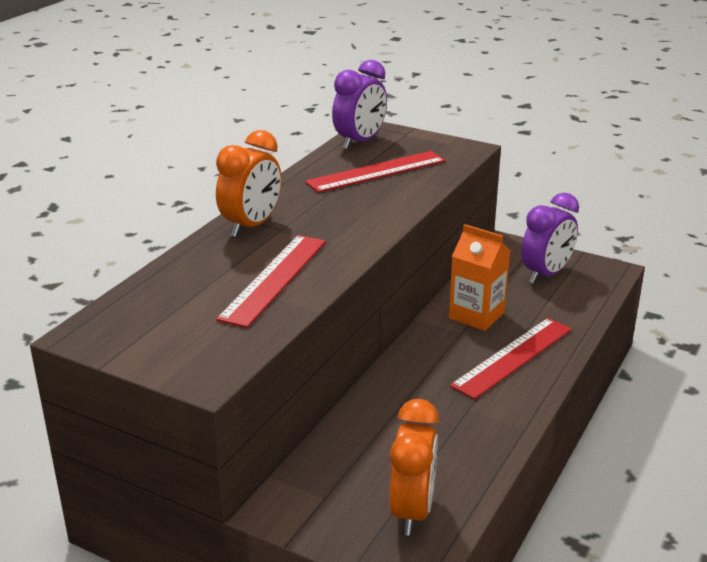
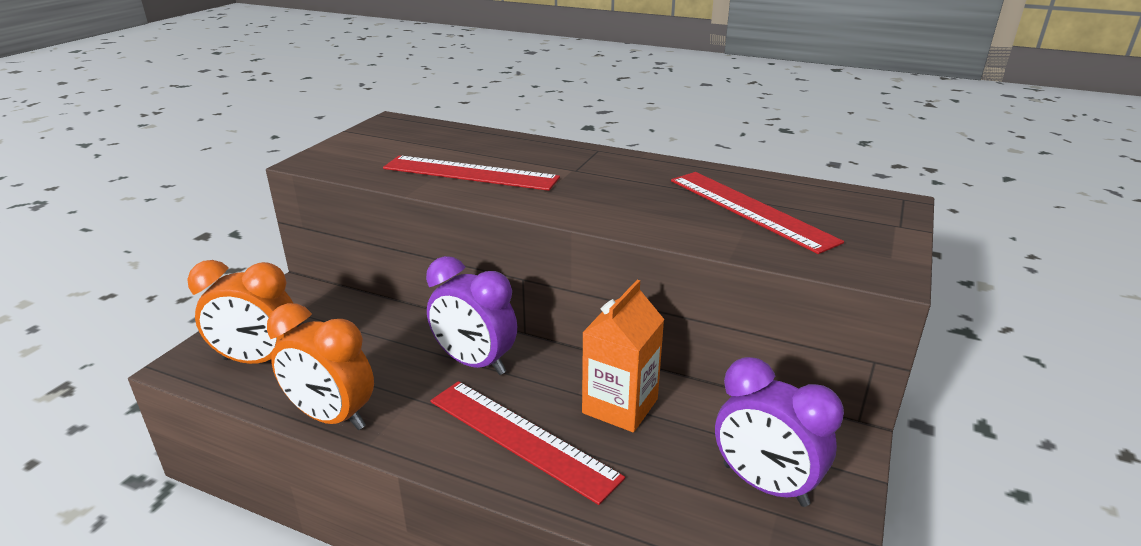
camera: 85 degrees right, 0 degrees up
orange clock [216,130,282,237] -> orange clock moved to [267,303,374,430]
purple clock [332,60,387,150] -> purple clock moved to [426,256,517,375]

